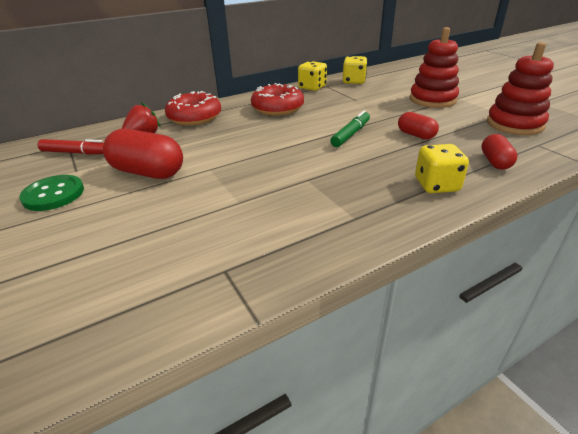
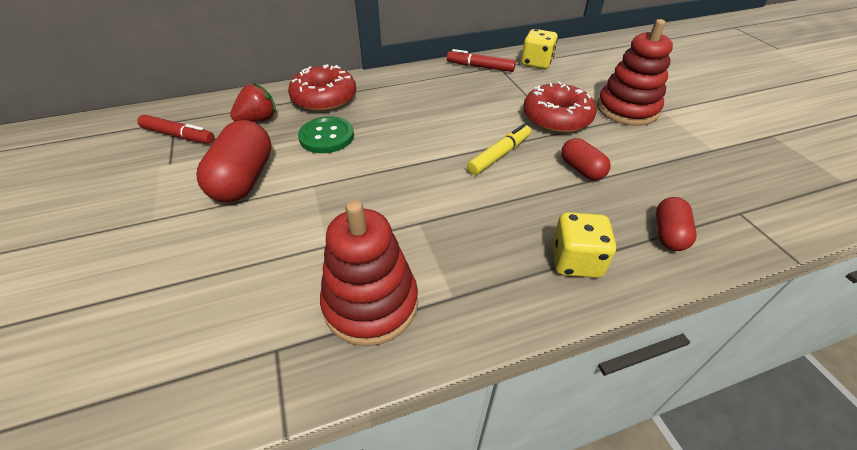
camera: 10 degrees right, 10 degrees up
green button [19,175,84,211] -> green button moved to [298,117,354,153]
red capsule [103,129,183,179] -> red capsule turned 60 degrees clockwise [196,120,272,202]
red donut [251,83,304,115] -> red donut moved to [523,81,596,133]
yellow dice [298,61,327,91] -> red marker [447,49,516,72]
green marker [330,110,370,147] -> yellow marker [467,124,531,175]
red stacking toy [487,42,554,135] -> red stacking toy moved to [320,200,418,346]

